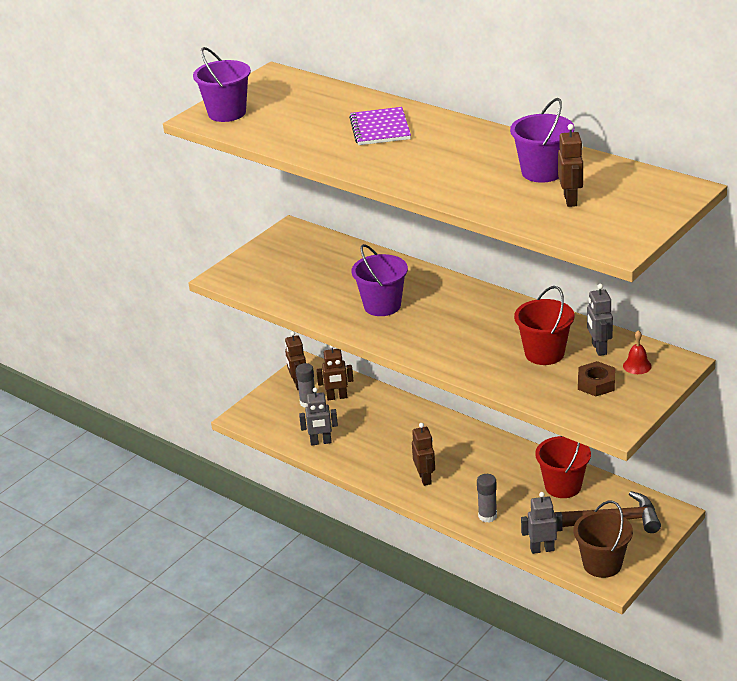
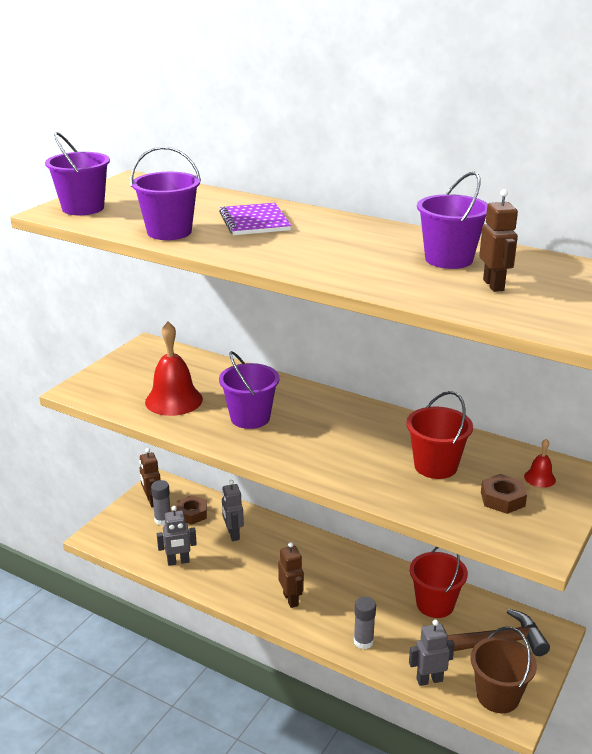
camera: 10 degrees left, 5 degrees down
brown robot [316,346,353,400] -> brown nut [176,495,207,525]
grey robot [587,284,613,356] -> grey robot moved to [222,480,244,541]
none -> purple bucket [130,146,201,240]
none -> red bell [145,322,203,416]

